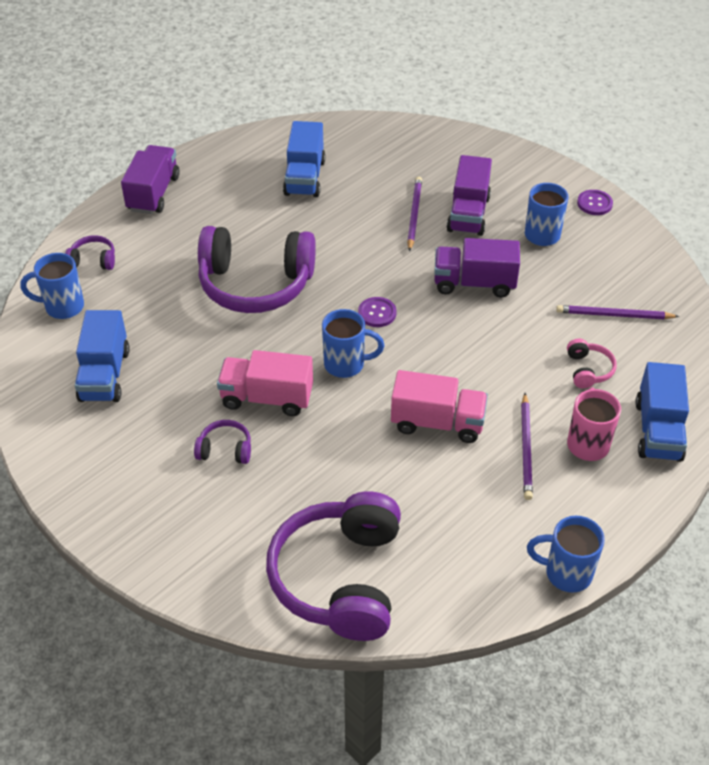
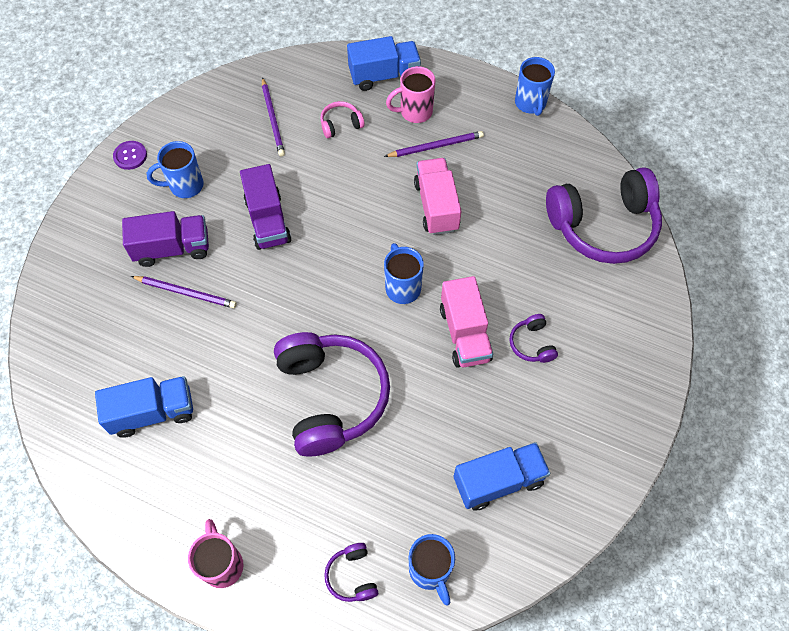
camera: 110 degrees left, 15 degrees up
purple truck [121,145,180,214] -> pink mug [188,519,244,588]
purple button [358,297,397,327] -> none
purple pencil [407,177,422,252] -> purple pencil turned 150 degrees counterclockwise [131,276,237,308]

